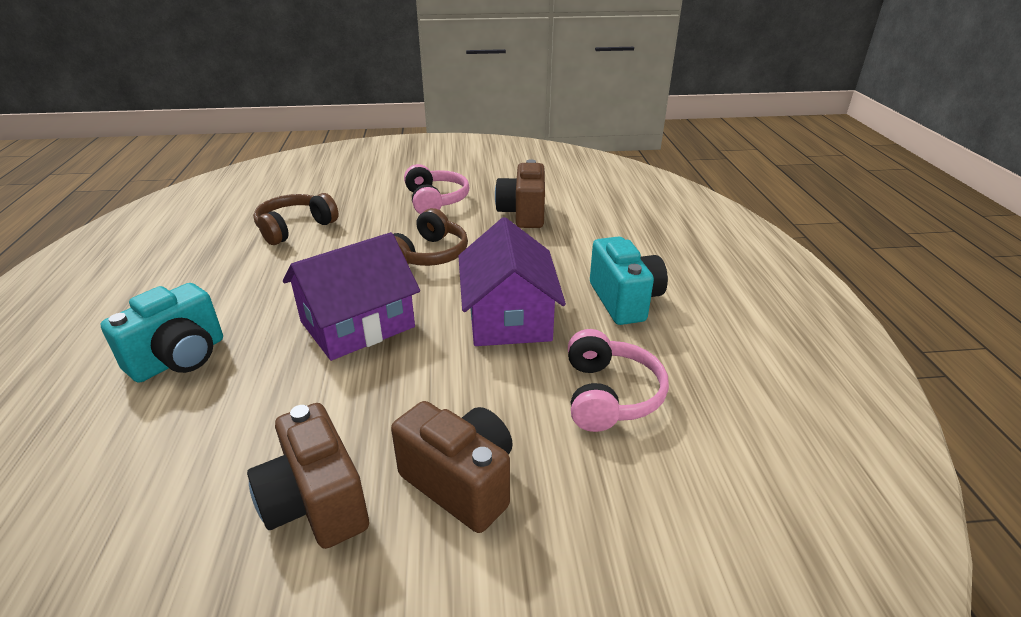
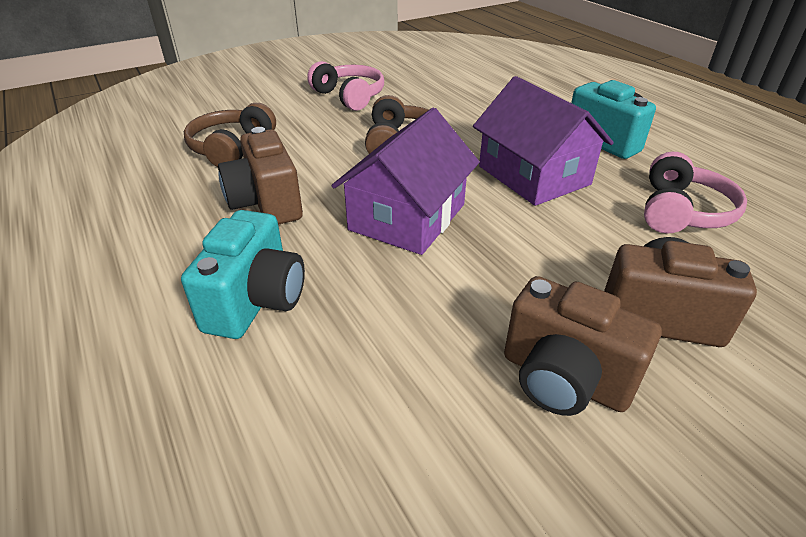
camera: 25 degrees left, 5 degrees up
brown camera [495,159,545,228] -> brown camera moved to [218,127,303,225]
pink headphones [568,329,669,432] -> pink headphones turned 45 degrees clockwise [644,152,747,234]

